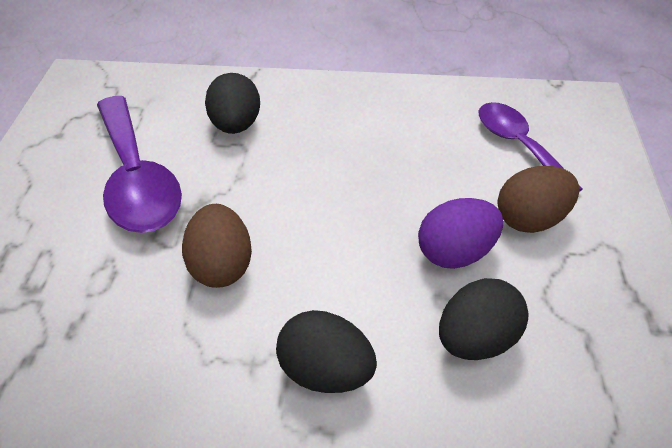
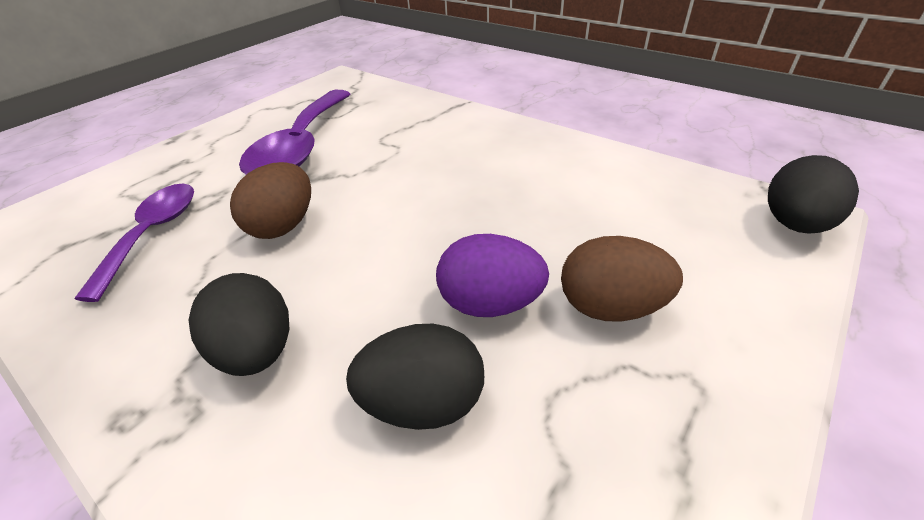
camera: 35 degrees right, 5 degrees down
black egg [205,73,260,134] -> black egg moved to [768,155,859,234]
purple spoon [479,102,583,192] -> purple spoon moved to [75,184,194,302]

